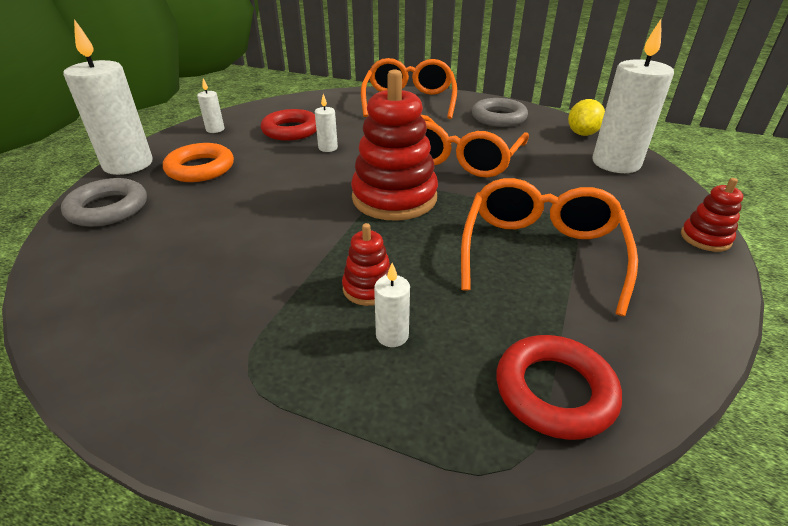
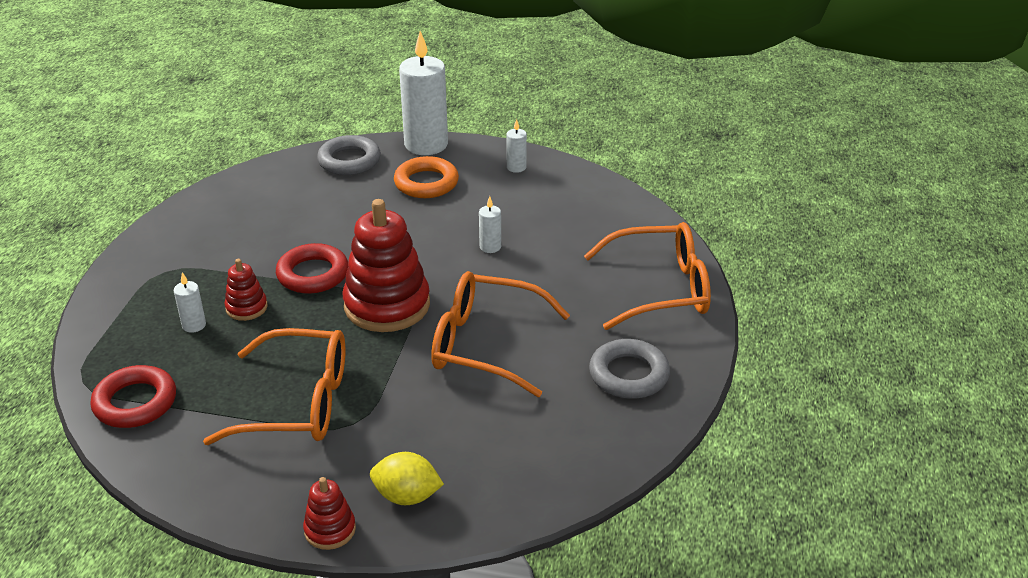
camera: 80 degrees right, 0 degrees up
red ring [261,109,316,141] -> red ring moved to [276,243,349,294]
yellow lemon [568,99,605,136] -> yellow lemon moved to [370,452,444,505]
white candle [592,19,674,173] -> none

